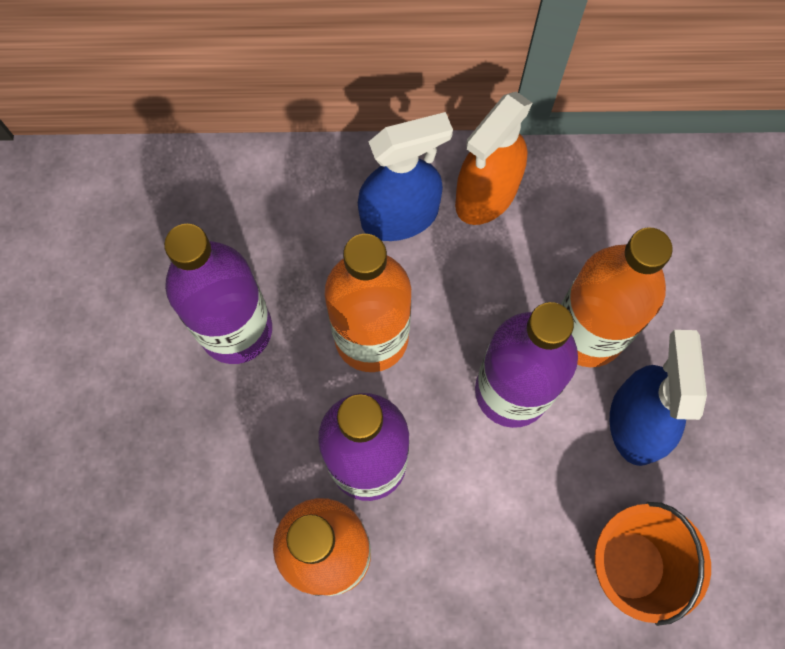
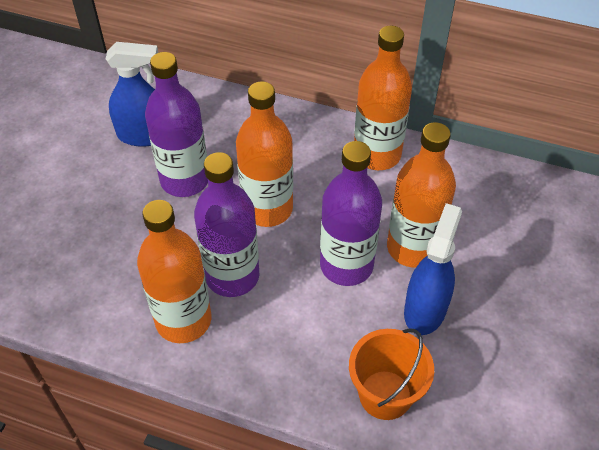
camera: 20 degrees right, 20 degrees down
blue spray bottle [358,112,453,241] -> blue spray bottle moved to [106,42,158,147]
orange spray bottle [455,92,533,225] -> orange bottle [354,26,412,170]

